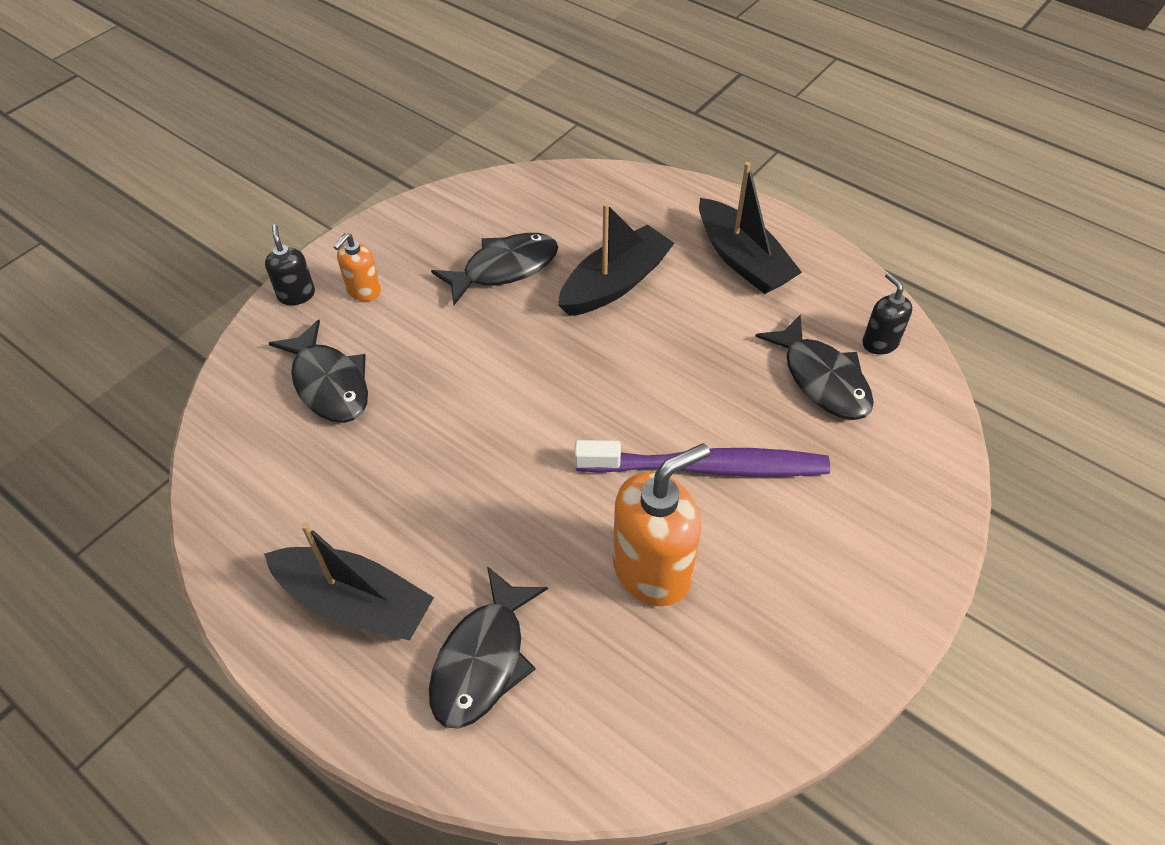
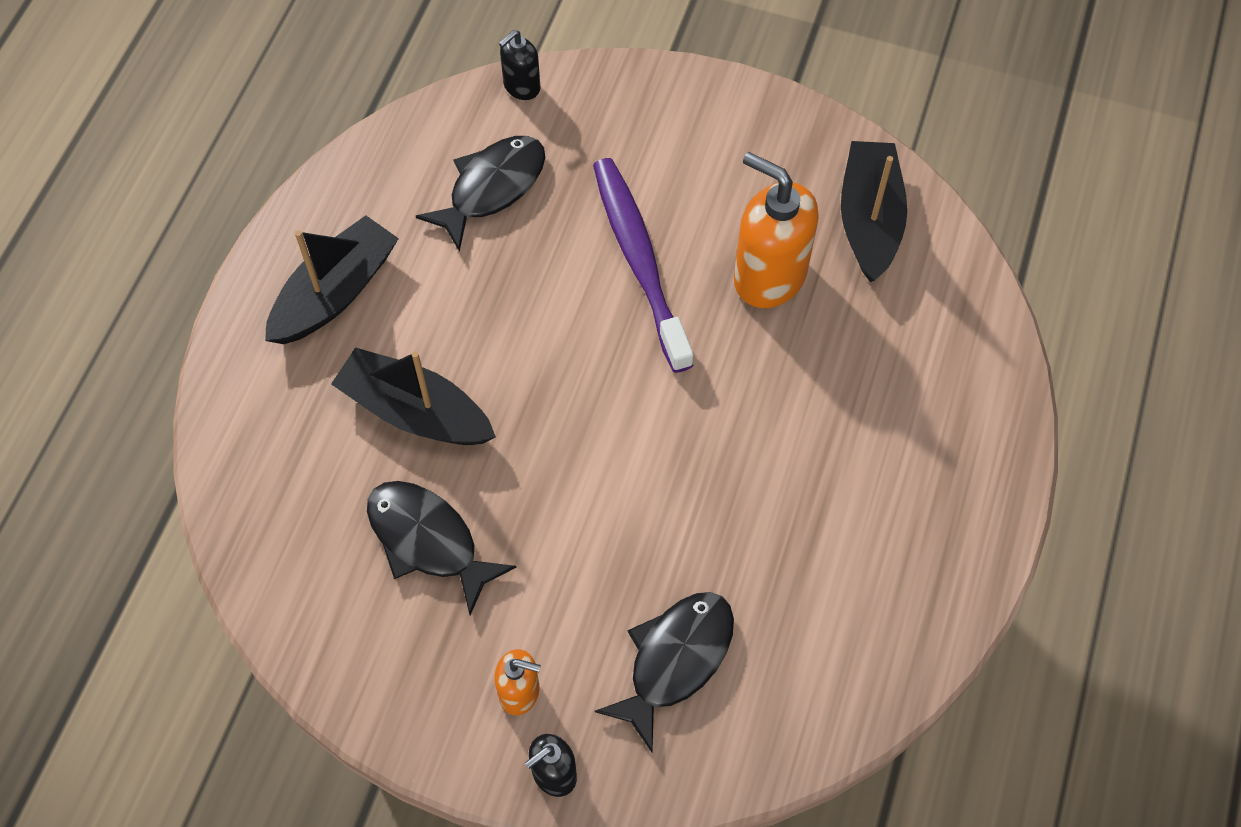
camera: 110 degrees left, 10 degrees up
black boat [264,522,434,641] -> black boat moved to [841,141,907,282]
black fish [429,566,548,729] -> none
black soap dispenser [862,272,912,355] -> black soap dispenser moved to [499,30,541,100]

